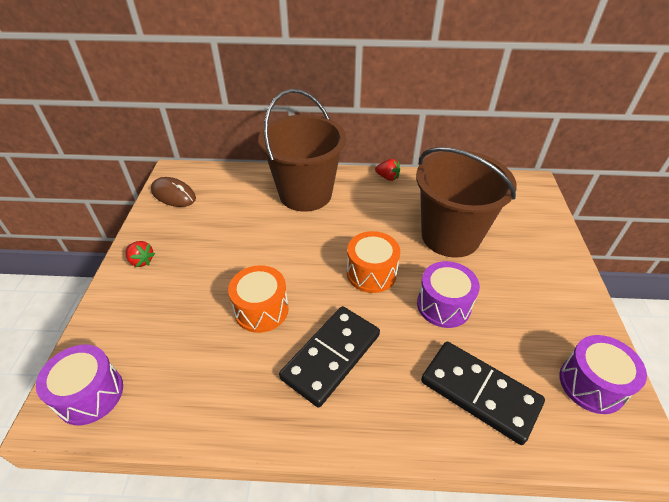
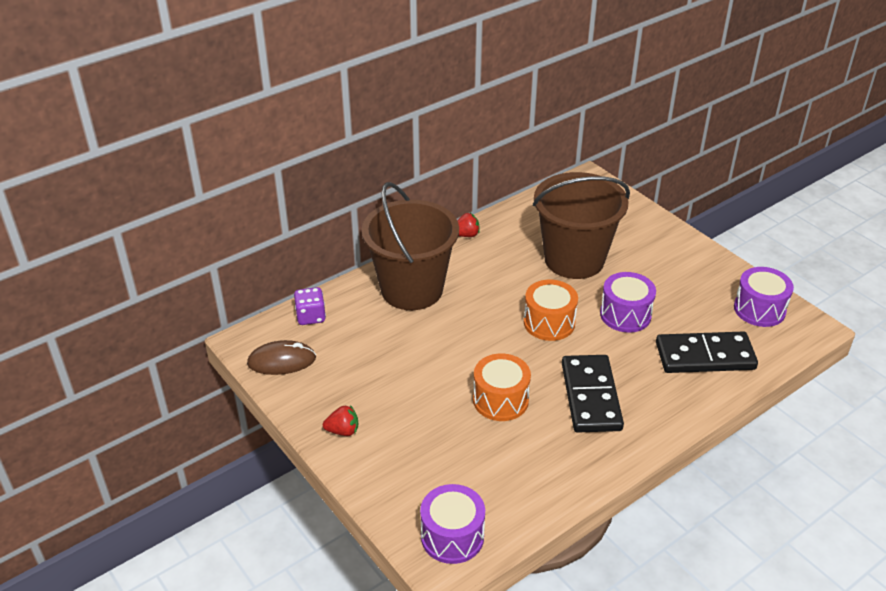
camera: 40 degrees left, 5 degrees down
none -> purple dice [294,287,326,325]

